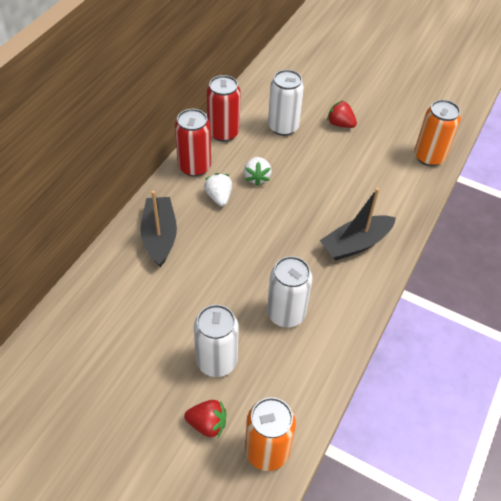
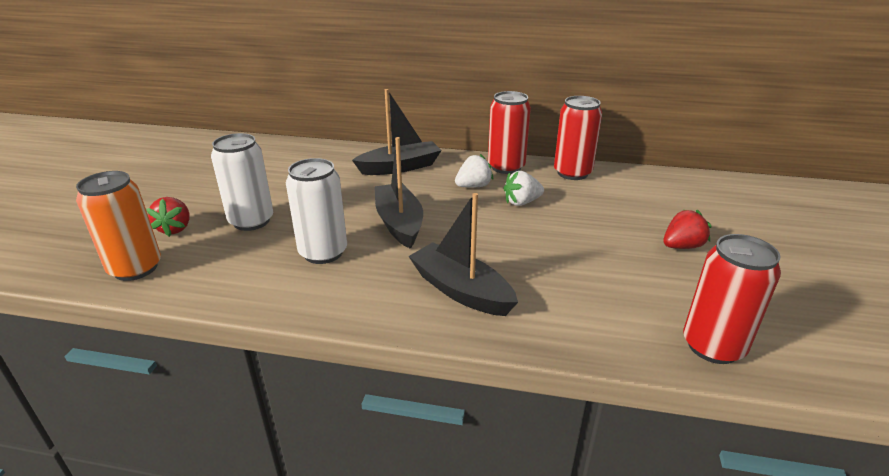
camera: 75 degrees right, 20 degrees down
white can [268,70,304,136] -> none
red strawberry [327,100,357,128] -> red strawberry turned 45 degrees clockwise [663,210,711,249]
orange can [414,100,461,166] -> red can [683,234,781,364]
none -> black boat [375,137,423,249]

